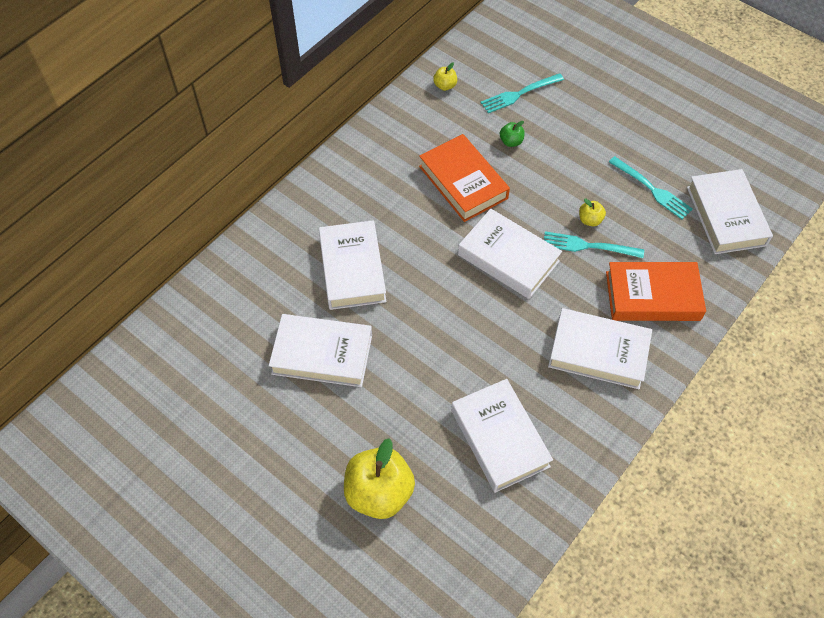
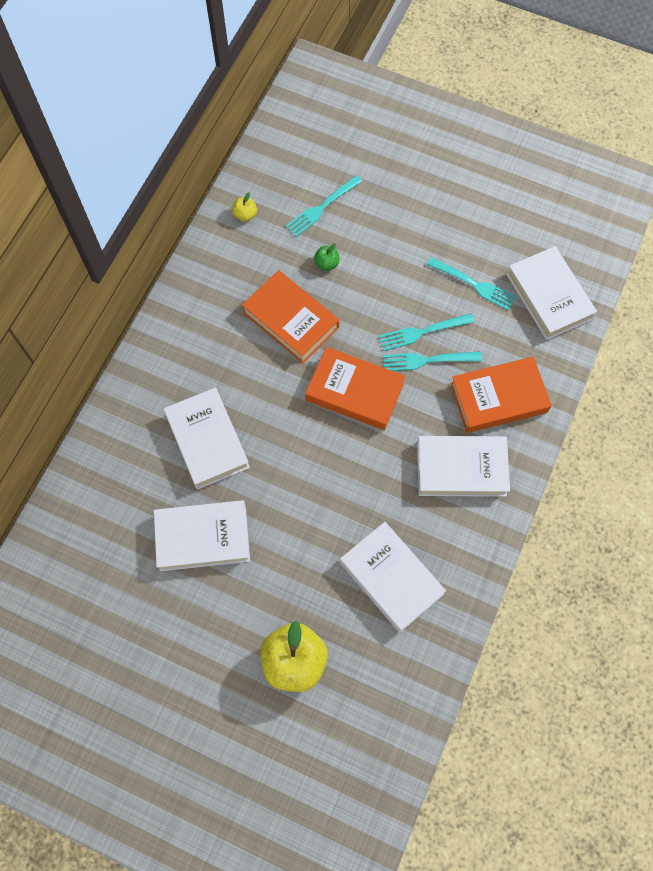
camera: 15 degrees left, 10 degrees up
white book [458,209,562,299] -> orange book [305,347,406,430]
yellow apple [579,198,606,226] -> turquoise fork [379,313,475,351]

